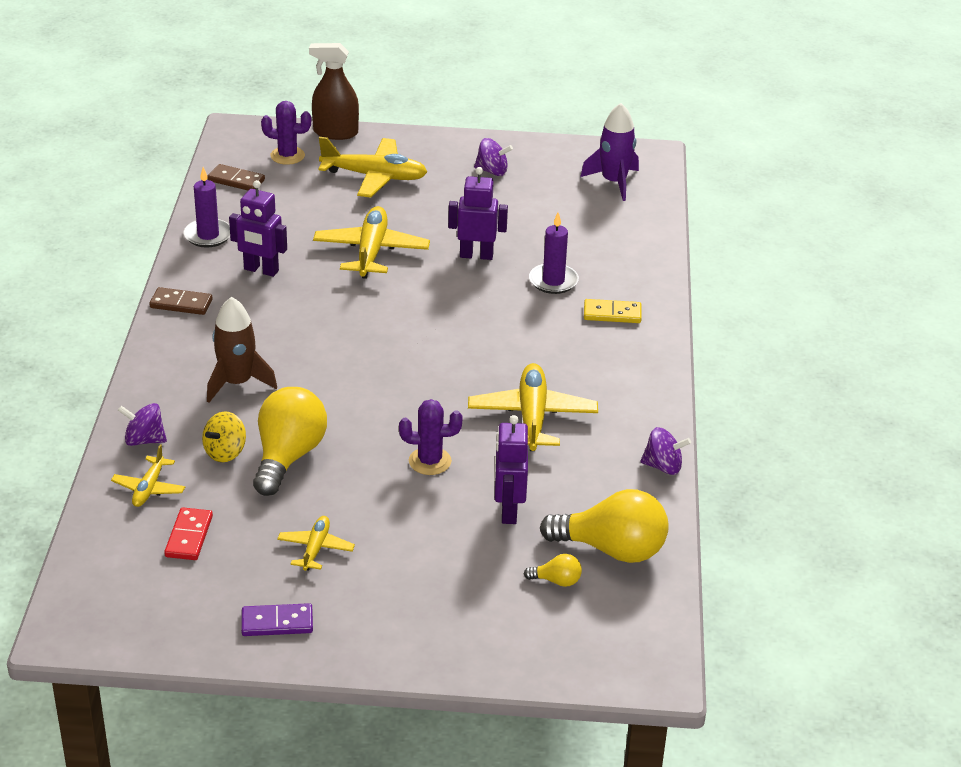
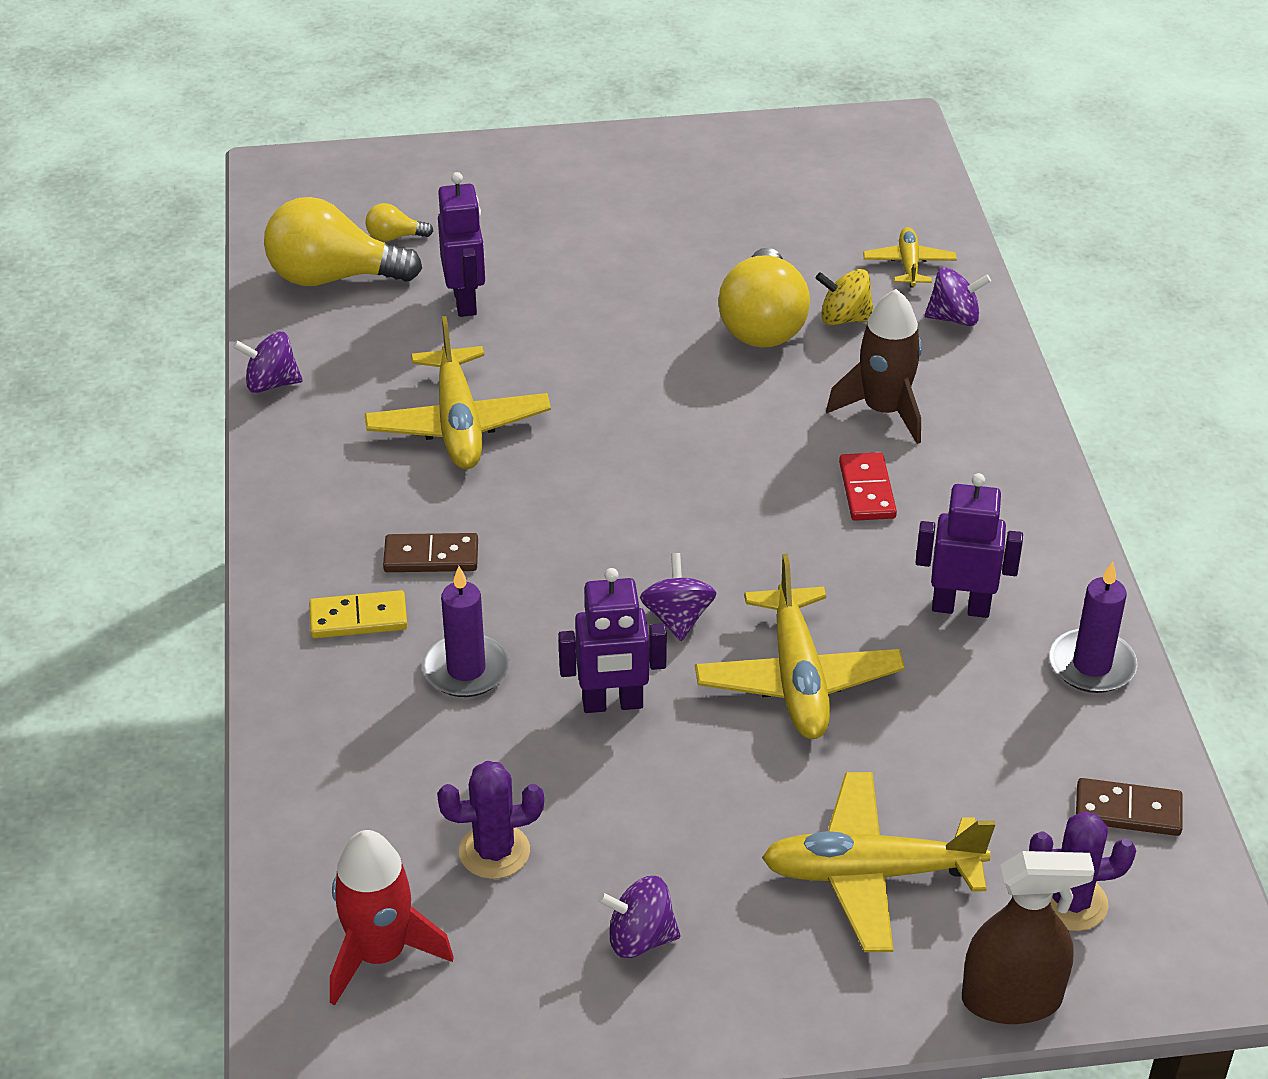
camera: 170 degrees right, 5 degrees up
brown domino [149,287,213,315] -> brown domino moved to [383,533,478,572]
red domino [164,507,213,560] -> red domino moved to [839,452,897,521]
yellow spinning top [202,411,246,462] -> yellow spinning top turned 105 degrees counterclockwise [815,269,874,325]
purple domino [241,603,313,636] -> none
yellow plane [277,516,355,571] -> none
purple cactus [399,399,463,475] -> purple cactus moved to [437,761,544,879]
purple rocket [580,103,639,201] -> red rocket [330,830,454,1006]
none -> purple spinning top [640,553,717,641]

